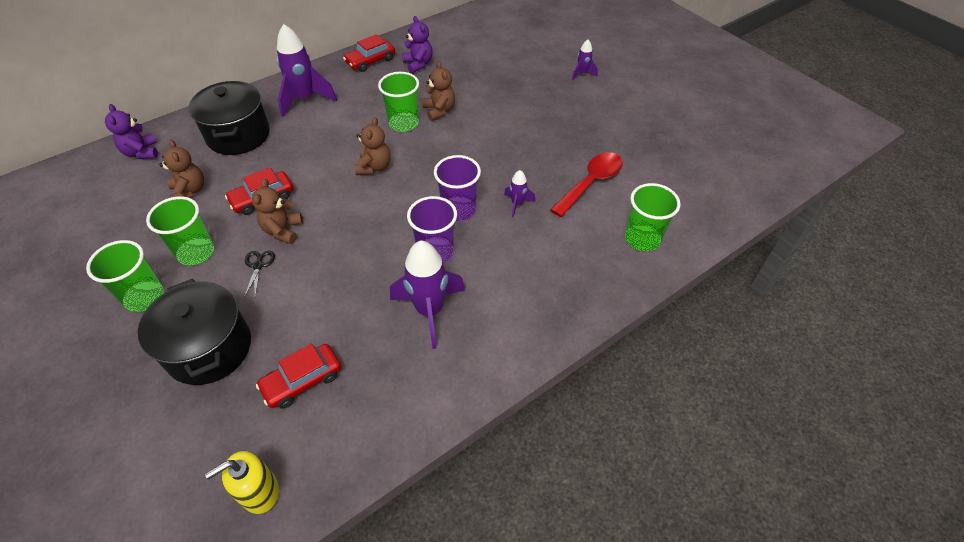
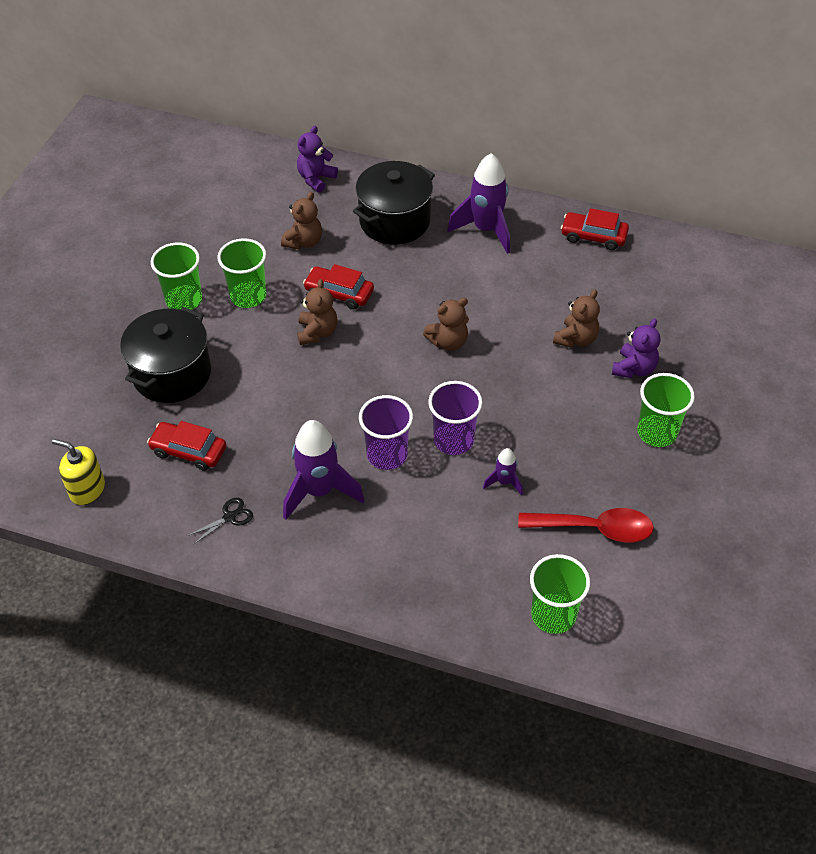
camera: 55 degrees right, 0 degrees up
black scissors [244,251,275,298] -> black scissors moved to [187,498,253,545]
brown teddy bear [252,179,303,244] -> brown teddy bear turned 120 degrees clockwise [297,279,337,345]
green cup [378,72,419,132] -> green cup moved to [637,373,695,447]
purple teddy bear [402,16,433,73] -> purple teddy bear moved to [612,318,660,378]
purple rocket [572,40,598,80] -> none

